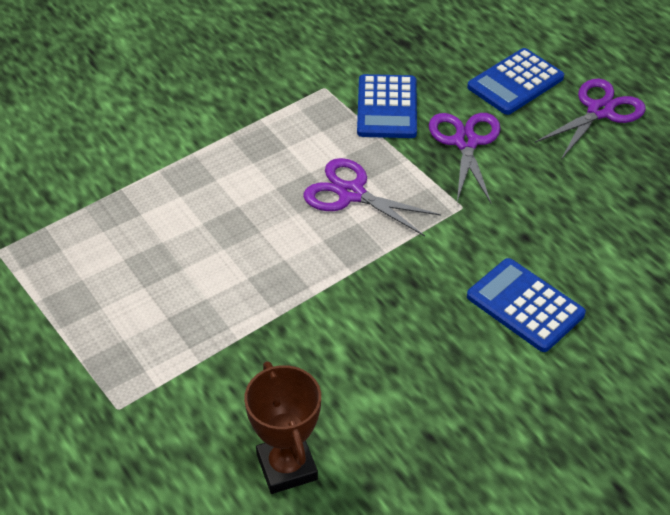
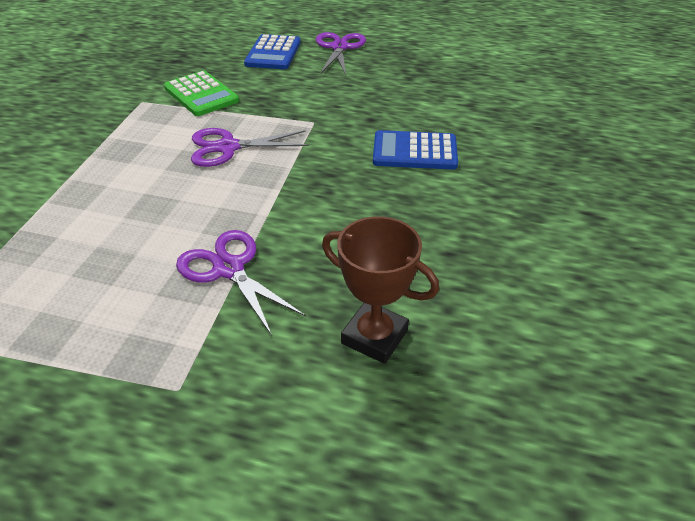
camera: 40 degrees left, 5 degrees down
blue calculator [357,74,417,138] -> green calculator [164,71,239,116]
purple scissors [429,113,501,203] -> purple scissors moved to [176,230,306,336]

